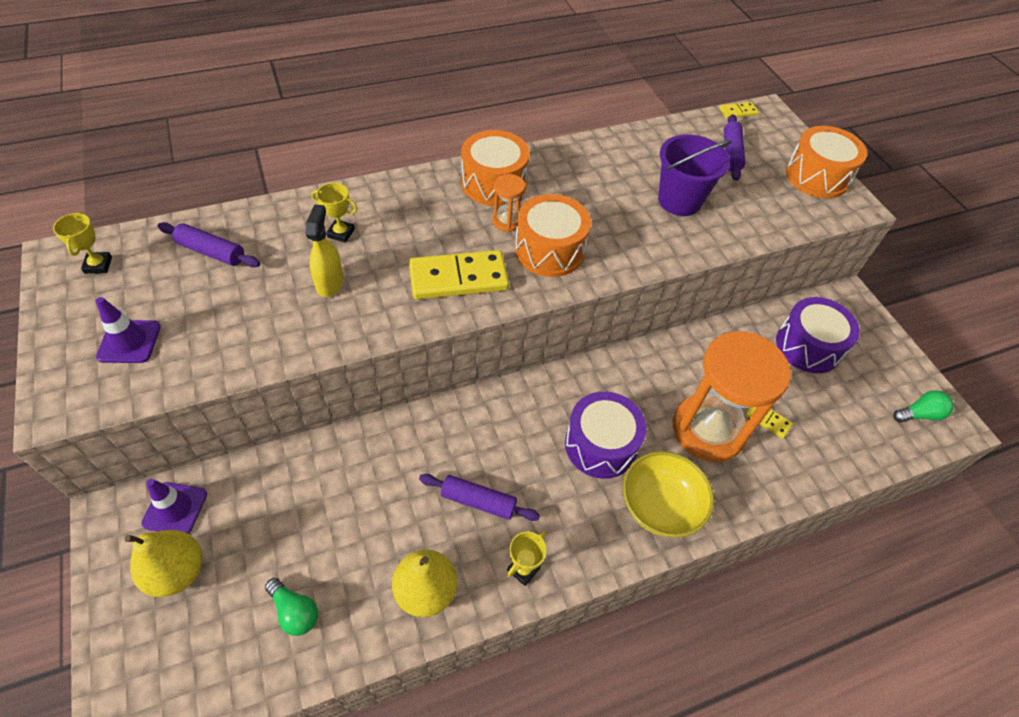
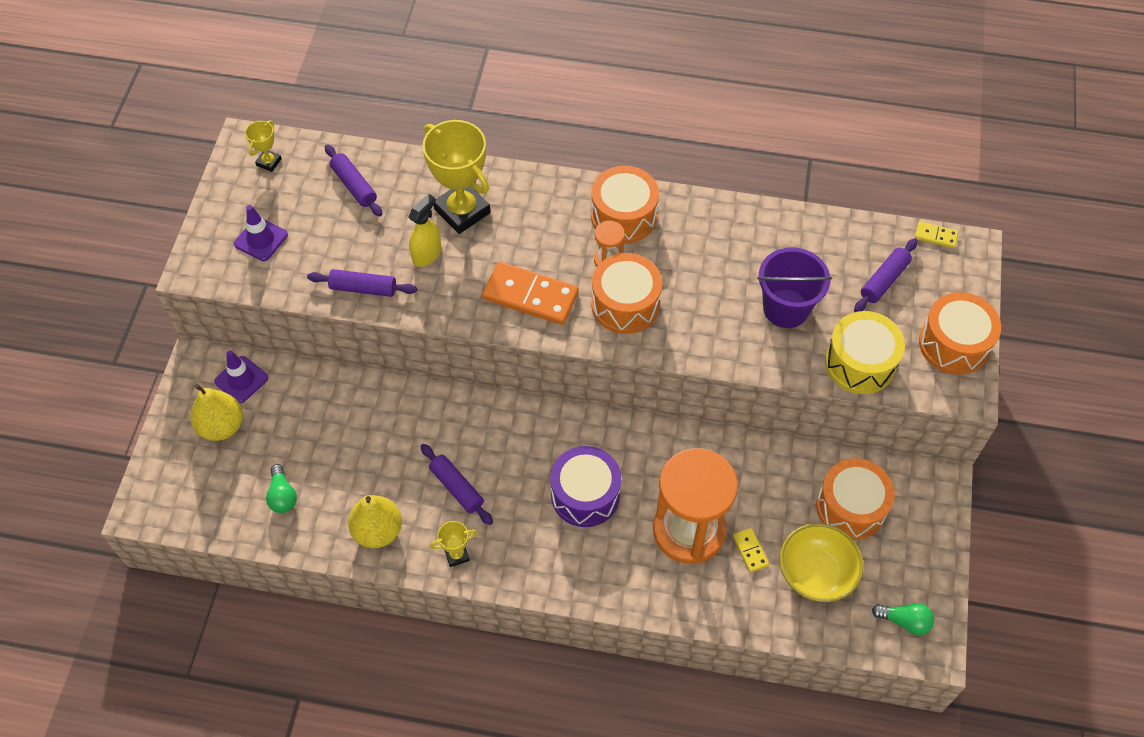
camera: 35 degrees right, 5 degrees up
yellow trophy [311,183,358,243] -> yellow trophy [422,120,491,234], size x2.14
yellow domino [409,250,509,299] -> orange domino [482,262,579,325]
yellow bowl [623,451,714,538] -> yellow bowl moved to [779,523,864,602]
purple drum [776,297,860,373] -> orange drum [816,458,895,540]
none -> purple rolling pin [307,269,417,297]
none -> yellow drum [825,311,905,394]

